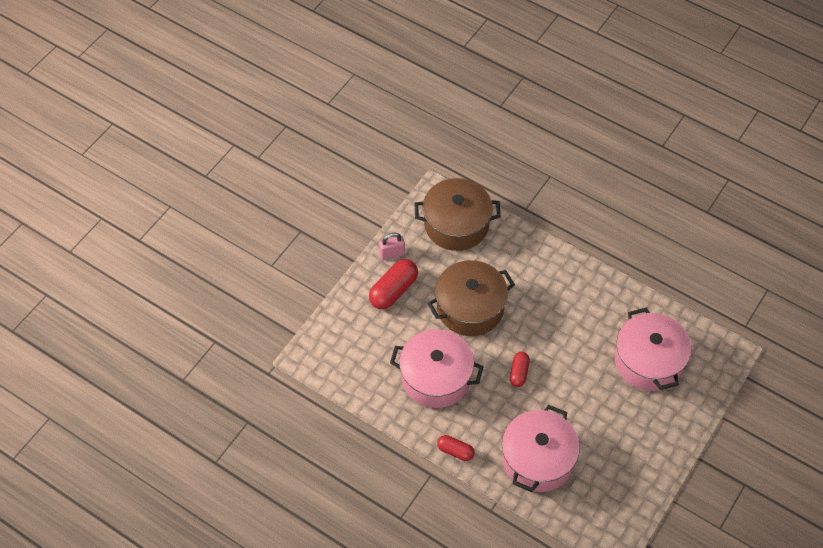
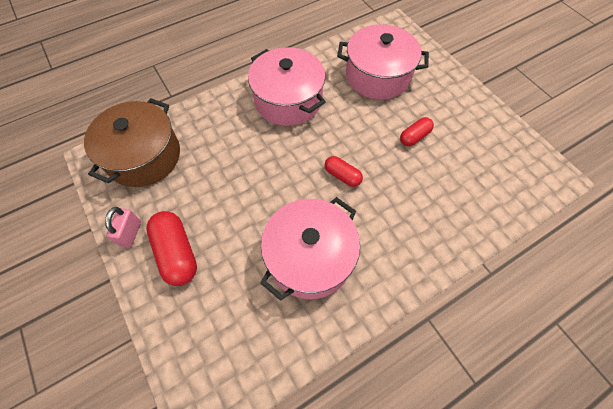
camera: 65 degrees left, 5 degrees up
brown pot [427,260,515,336] -> none
red capsule [437,435,475,461] -> red capsule moved to [400,117,434,146]
pink pot [502,405,580,492] -> pink pot moved to [248,47,326,126]

